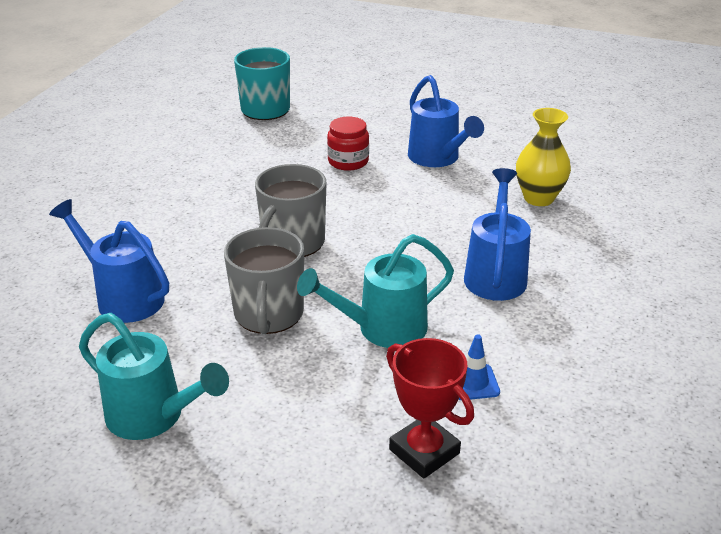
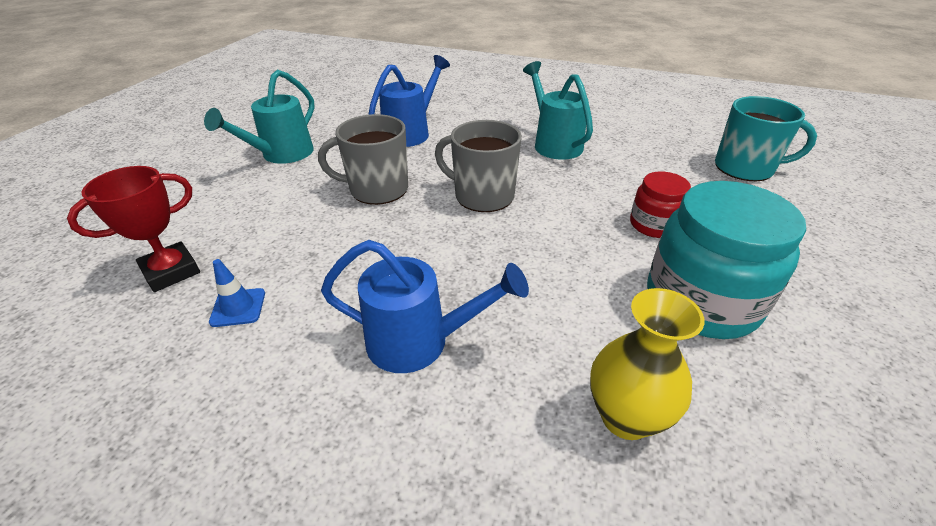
camera: 90 degrees right, 5 degrees up
turquoise watering can [297,234,454,348] -> turquoise watering can moved to [523,61,593,160]
blue watering can [408,75,484,167] -> turquoise jar [647,181,806,339]

